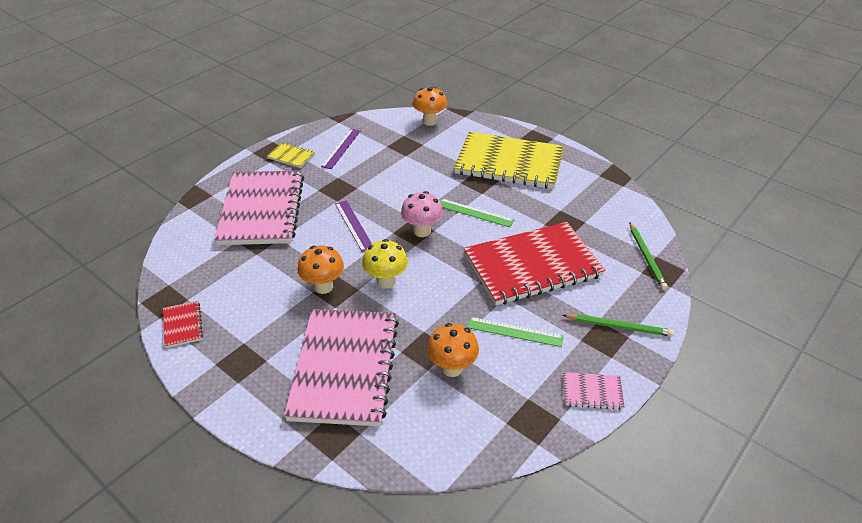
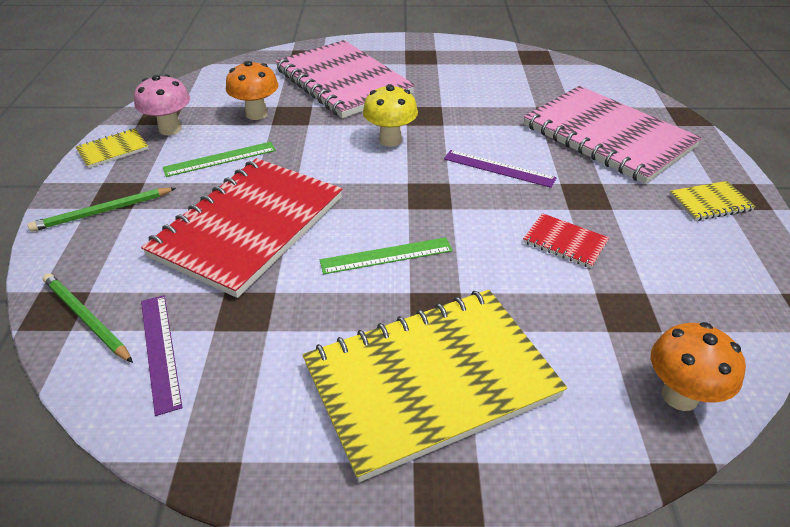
camera: 140 degrees right, 0 degrees up
red notebook [163,301,203,348] -> red notebook moved to [523,213,609,268]
orange mushroom [297,245,344,294] -> none
purple ruler [321,129,360,169] -> purple ruler moved to [141,295,182,416]
pink mushroom [401,191,443,237] -> pink mushroom moved to [134,74,190,135]
pink notebook [563,372,625,410] -> yellow notebook [76,128,149,168]

